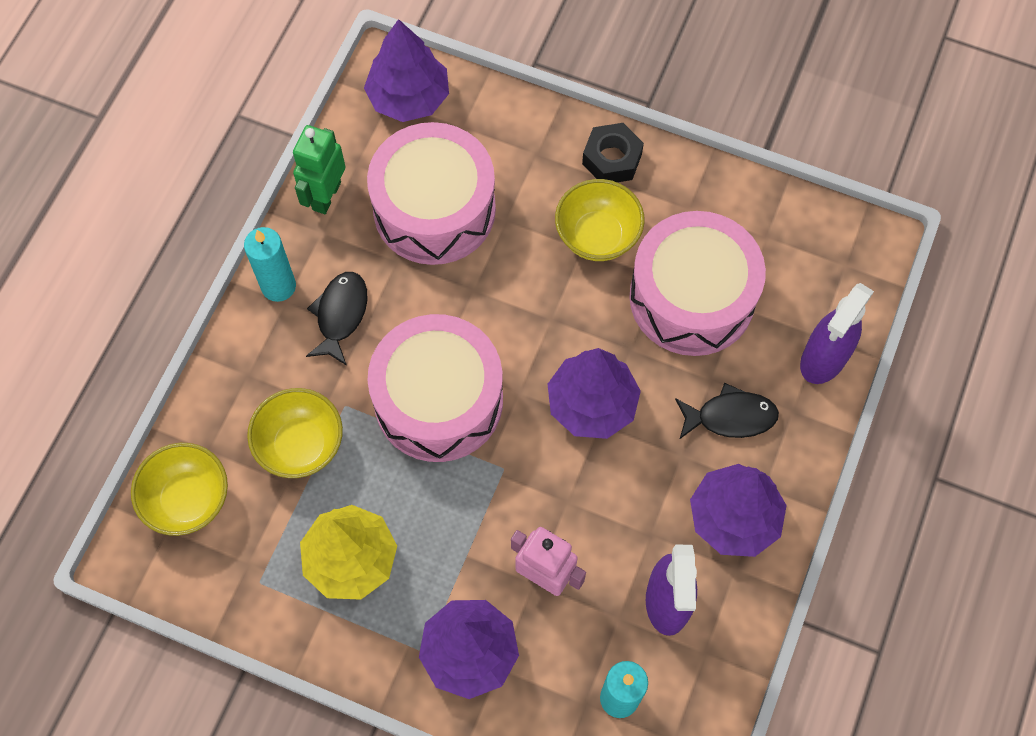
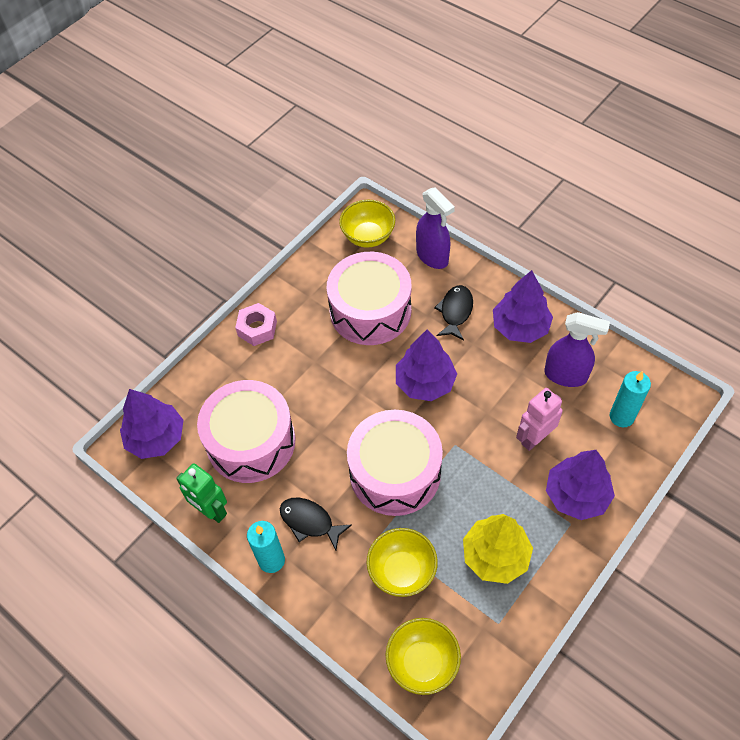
camera: 70 degrees left, 10 degrees down
yellow bowl [555,179,645,261] -> yellow bowl moved to [339,200,395,248]
black nut [582,123,644,182] -> pink nut [235,303,277,346]

